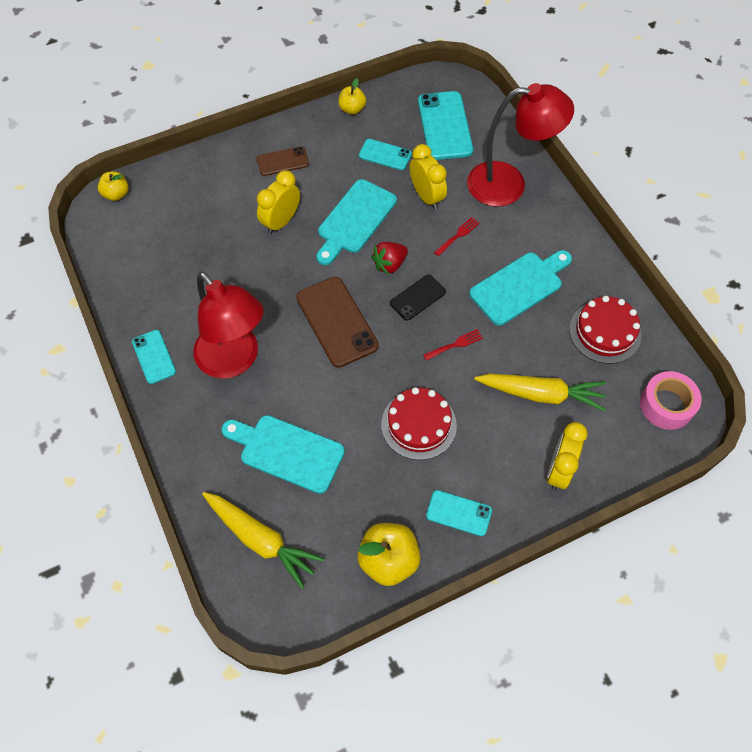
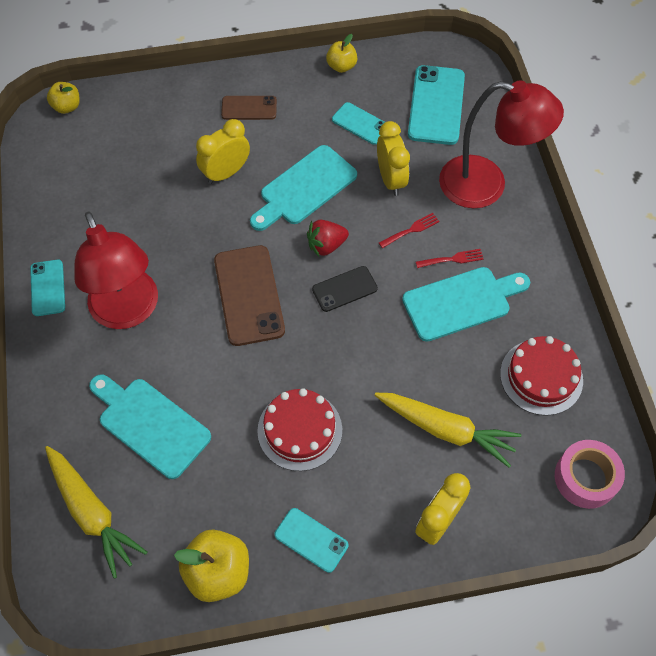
camera: 15 degrees right, 0 degrees up
red fork [423,329,483,361] -> red fork moved to [416,249,484,268]

